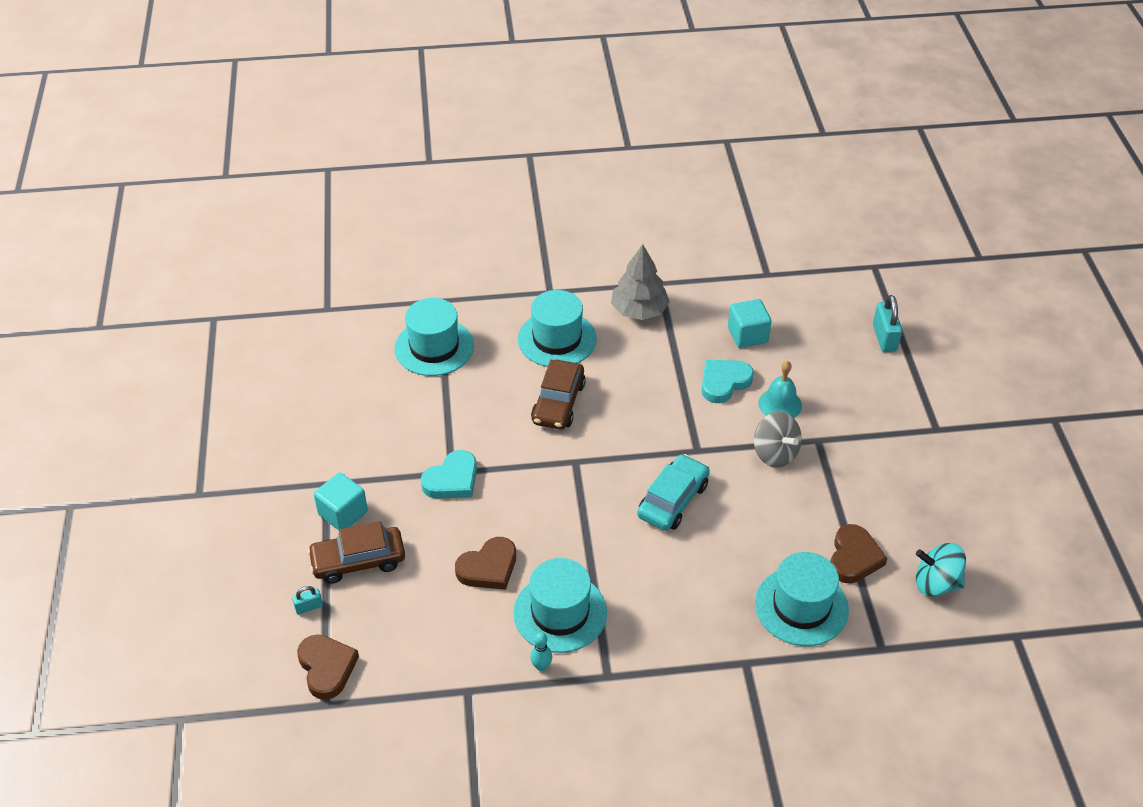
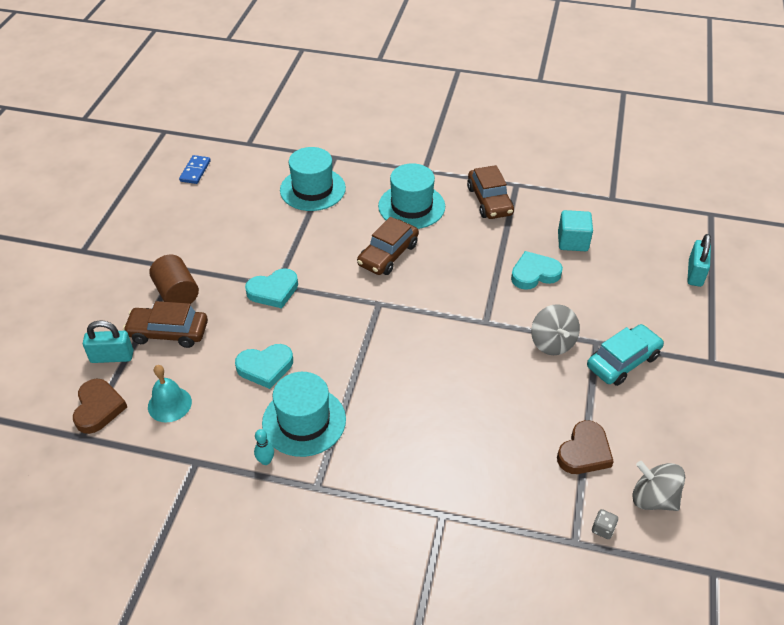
camera: 20 degrees right, 0 degrees up
turquoise padlock [292,586,323,615] -> turquoise padlock [83,320,133,363], size x1.83
turquoise cube [314,472,368,530] -> brown cylinder [149,255,199,304]
brown heart [455,537,516,590] -> turquoise heart [235,344,293,389]
grey tree [611,244,670,320] -> brown car [467,165,514,219]
turquoise car [637,454,710,531] -> turquoise car moved to [587,324,664,386]
turquoise hat [755,552,849,646] -> none
turquoise bell [758,361,802,418] -> turquoise bell moved to [148,365,192,422]
turquoise spinning top [916,543,966,596] -> grey spinning top [632,461,685,511]
none -> blue domino [179,155,211,184]
none -> grey dice [592,509,618,539]

